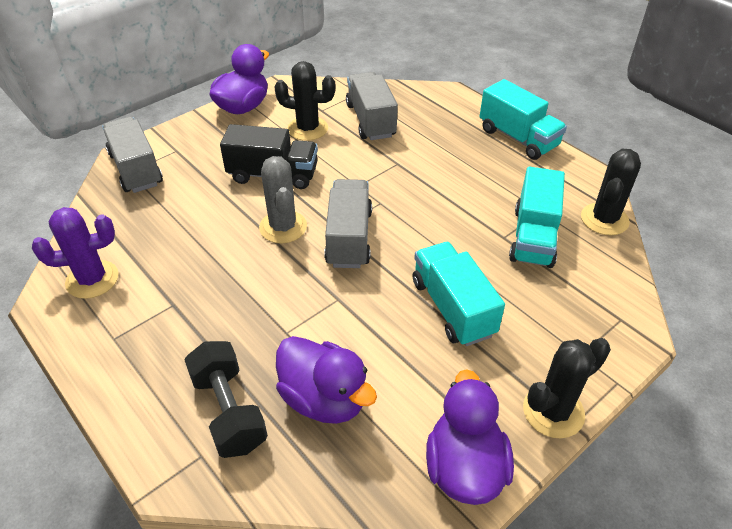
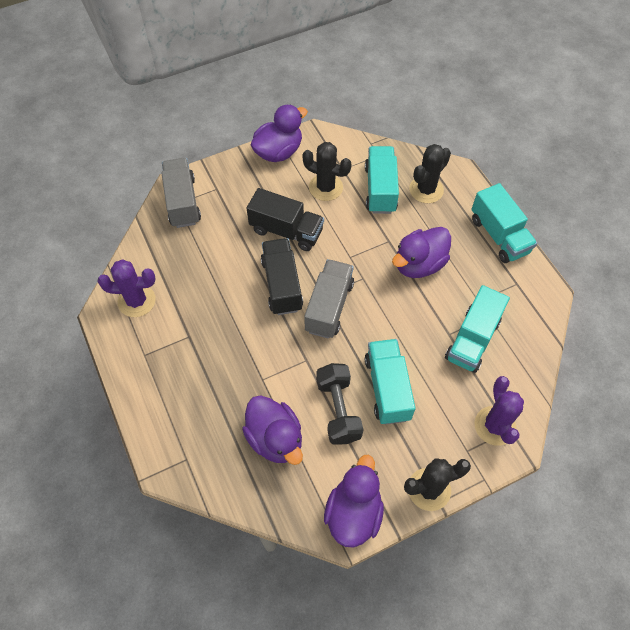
camera: 15 degrees right, 15 degrees up
black dumbbell [184,341,268,458] -> black dumbbell moved to [316,363,363,444]
grey cactus [259,156,307,244] -> black truck [261,238,303,315]
grey truck [346,72,398,140] -> turquoise truck [365,146,399,214]
black cactus [581,149,641,235] -> black cactus moved to [409,144,451,203]
none -> purple duck [392,227,451,278]
none -> purple cactus [474,376,524,446]

